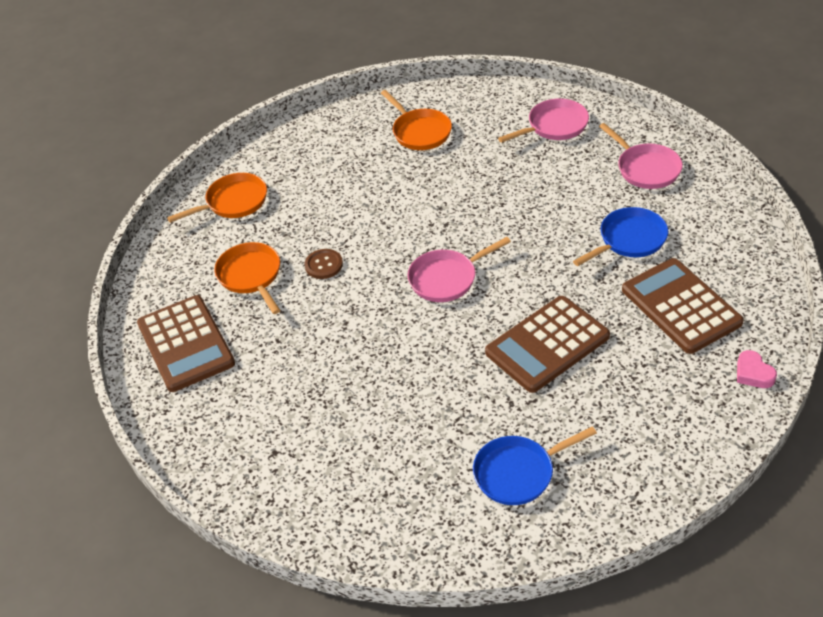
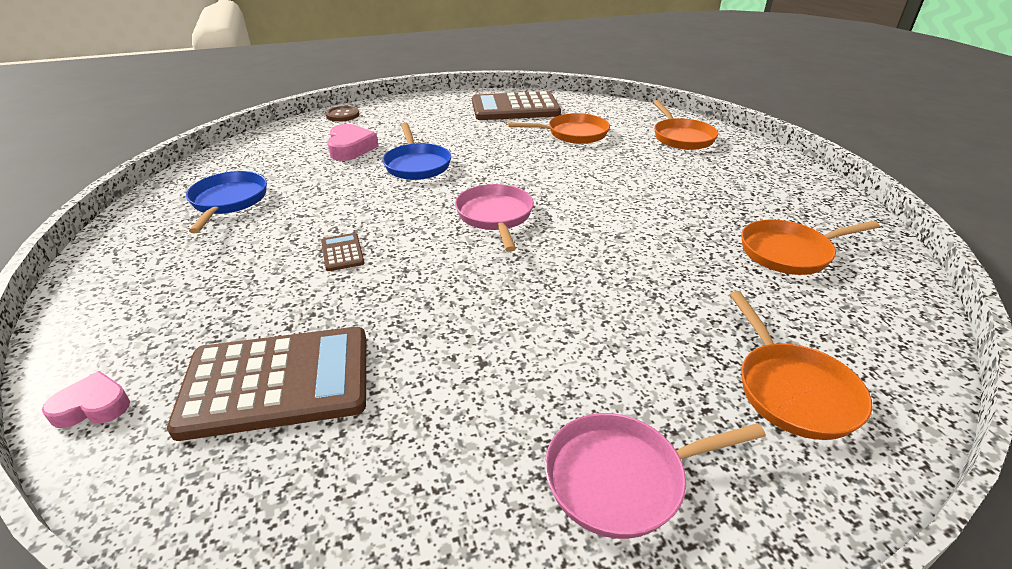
camera: 105 degrees right, 10 degrees down
brown button [305,249,343,279] -> brown button moved to [326,106,359,122]
brown calculator [485,296,610,393] -> brown calculator [321,233,365,271], size x0.43
pink pan [498,99,589,143] -> orange pan [729,291,873,440]
blue pan [573,207,668,266] -> blue pan moved to [382,122,451,180]
none -> pink heart [327,124,378,161]

